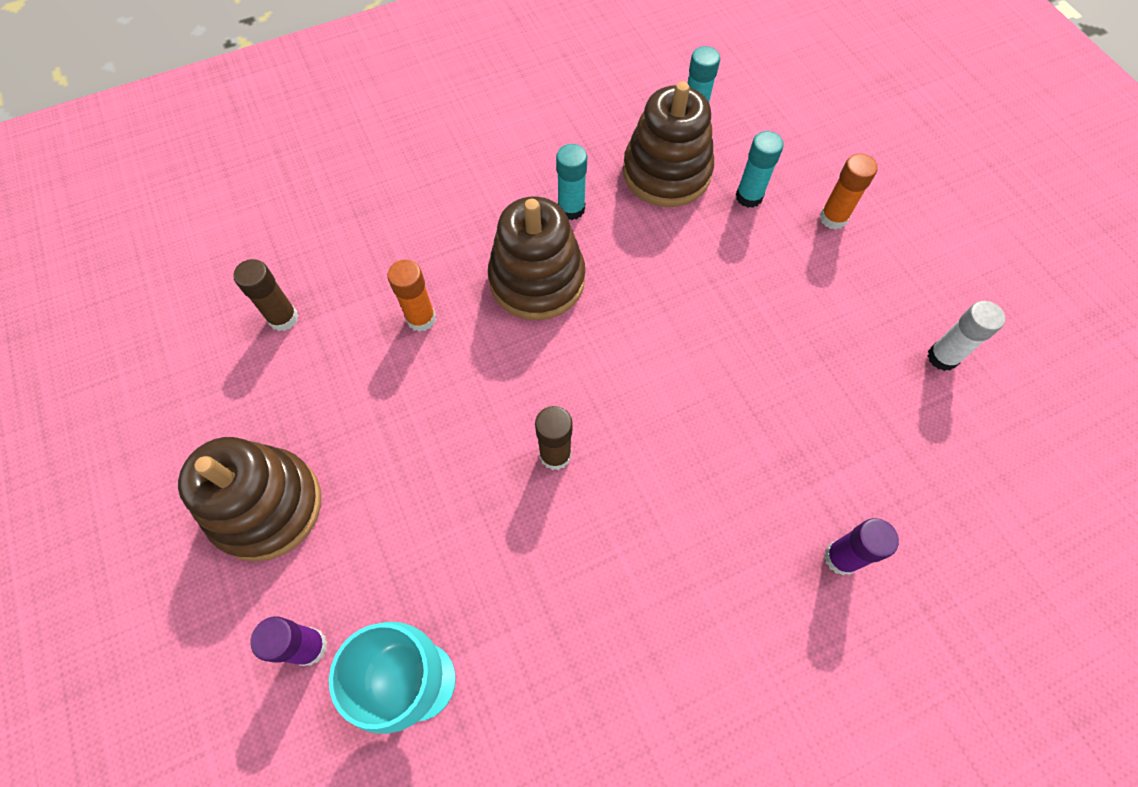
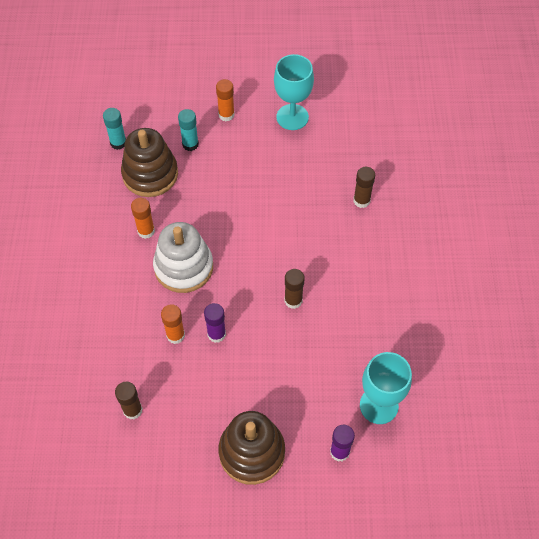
camera: 65 degrees left, 5 degrees down
brown stacking toy [488,196,585,320] -> white stacking toy [153,222,213,293]
turquoise glue stick [556,144,587,220] -> orange glue stick [131,198,155,239]
purple glue stick [824,518,899,575] -> purple glue stick moved to [204,303,226,343]
white glue stick [928,301,1005,371] -> none
none -> turquoise goblet [274,54,314,130]
none -> brown glue stick [353,167,375,208]

